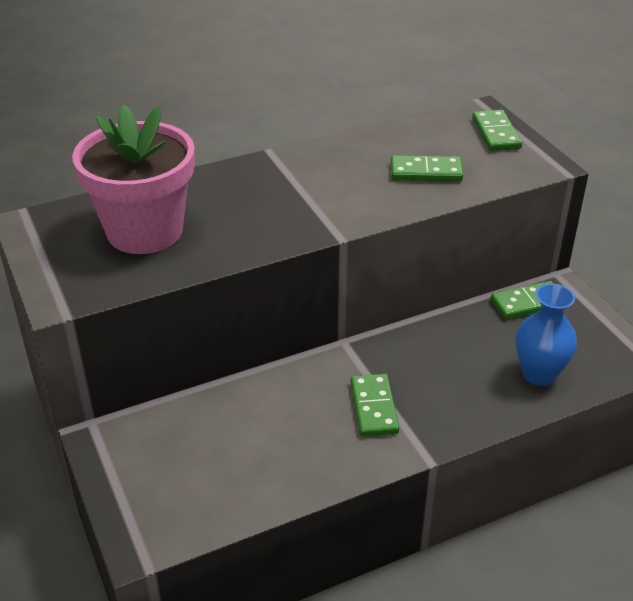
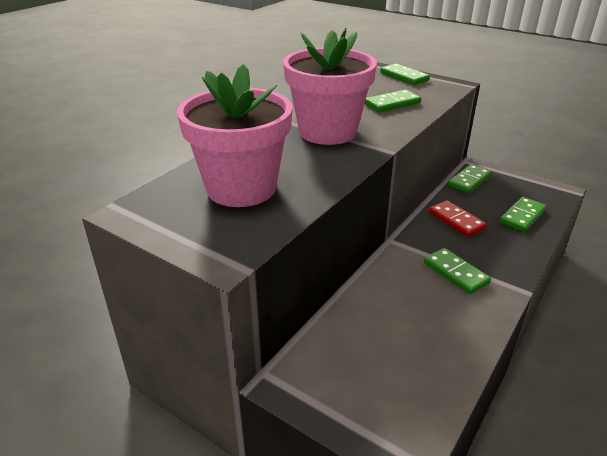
camera: 30 degrees left, 5 degrees down
blue vase [516,284,577,386] -> green domino [500,197,547,232]
none -> pink flower pot [283,28,377,145]
none -> red domino [429,200,487,237]

